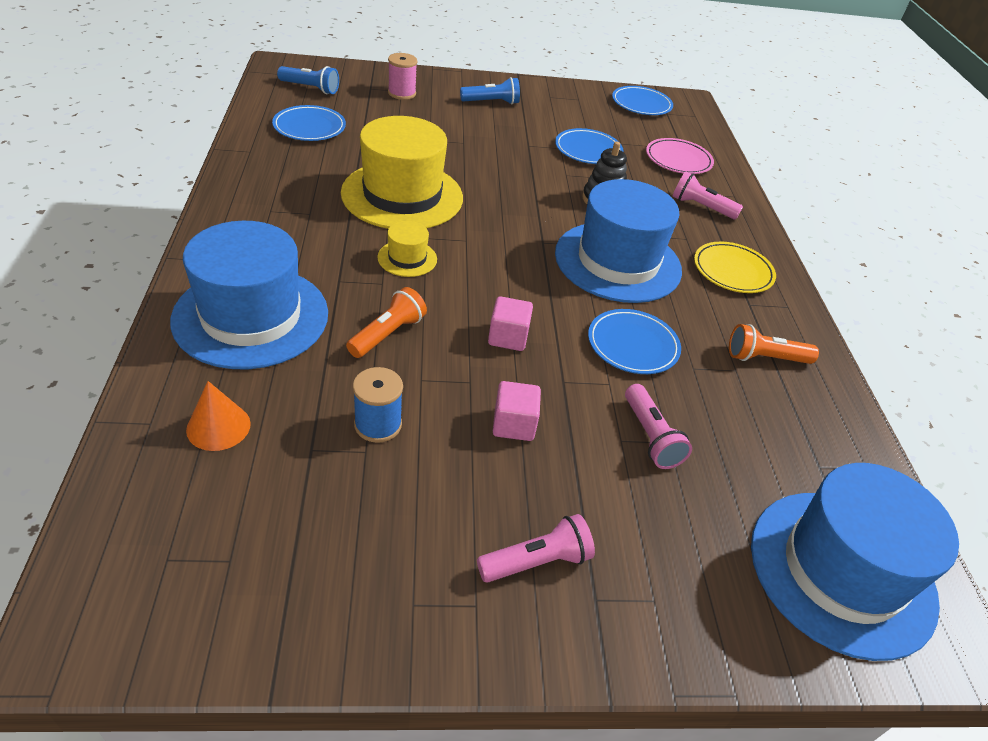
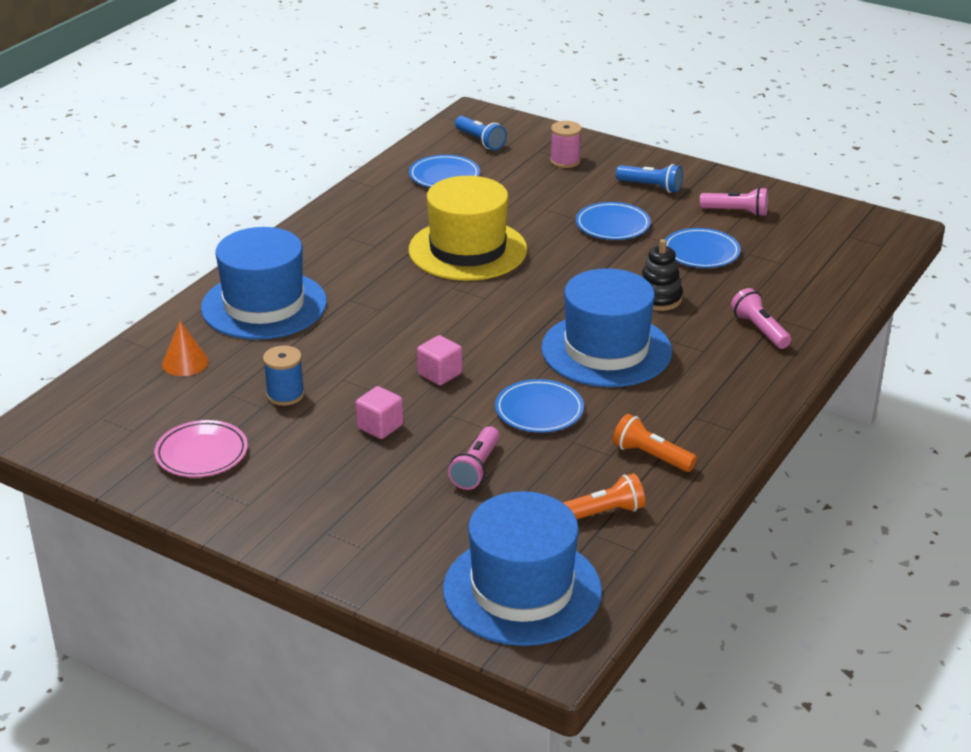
camera: 40 degrees right, 10 degrees down
orange flashlight [346,287,427,358] -> orange flashlight moved to [563,473,645,519]
yellow hat [377,221,437,277] -> none
pink flashlight [477,514,595,583] -> pink flashlight moved to [700,187,768,217]
blue plate [612,86,673,115] -> blue plate moved to [576,202,651,240]
pink plate [646,138,714,174] -> pink plate moved to [154,420,248,477]
yellow plate [694,242,776,293] -> none

